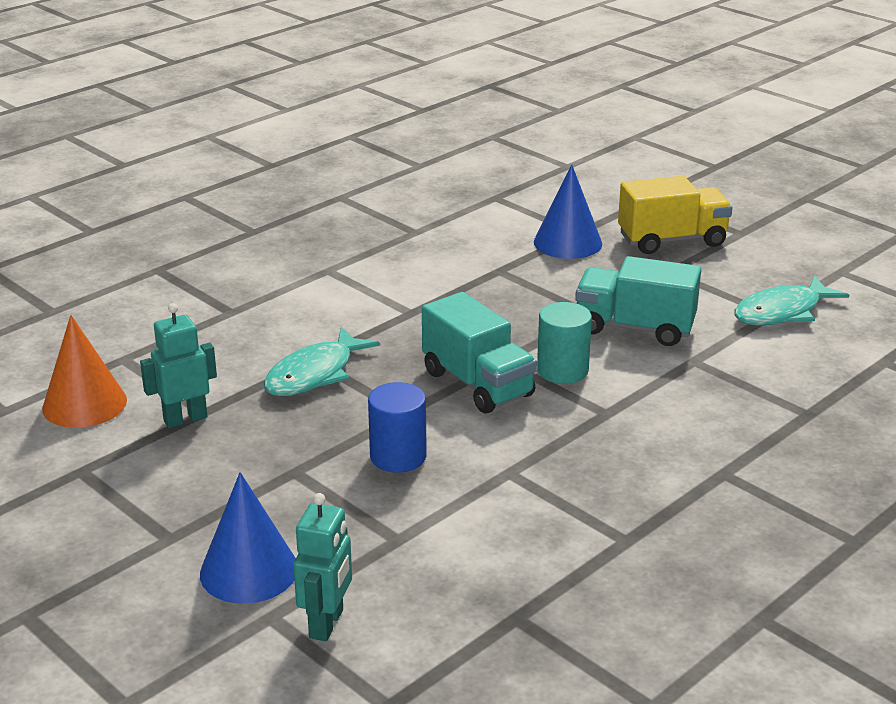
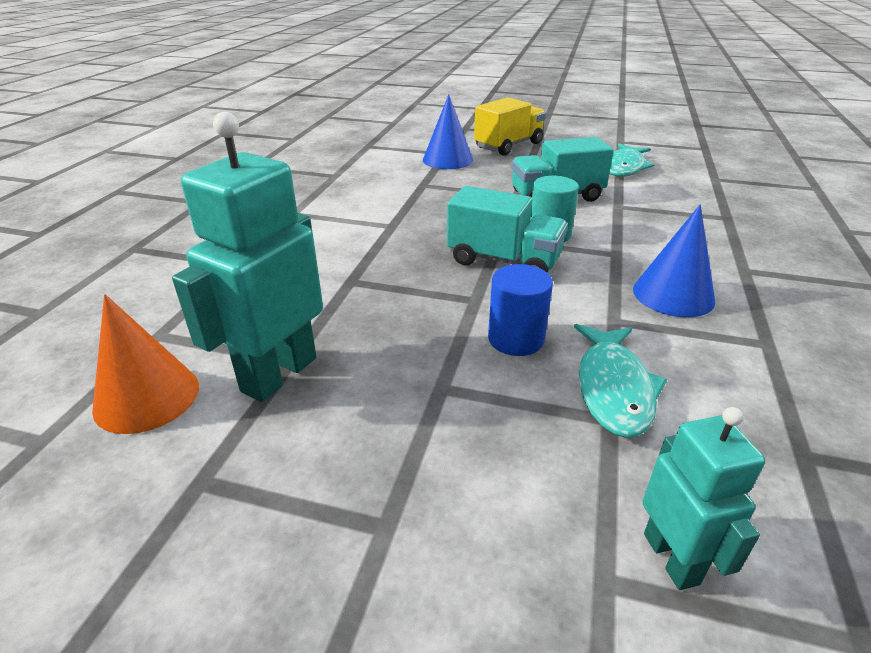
camera: 30 degrees left, 5 degrees up
turquoise robot [140,303,217,428] -> turquoise robot [172,112,323,402], size x1.72
blue cone [200,472,296,604] -> blue cone moved to [633,205,715,317]
turquoise fish [264,327,380,396] -> turquoise fish moved to [574,324,667,438]

